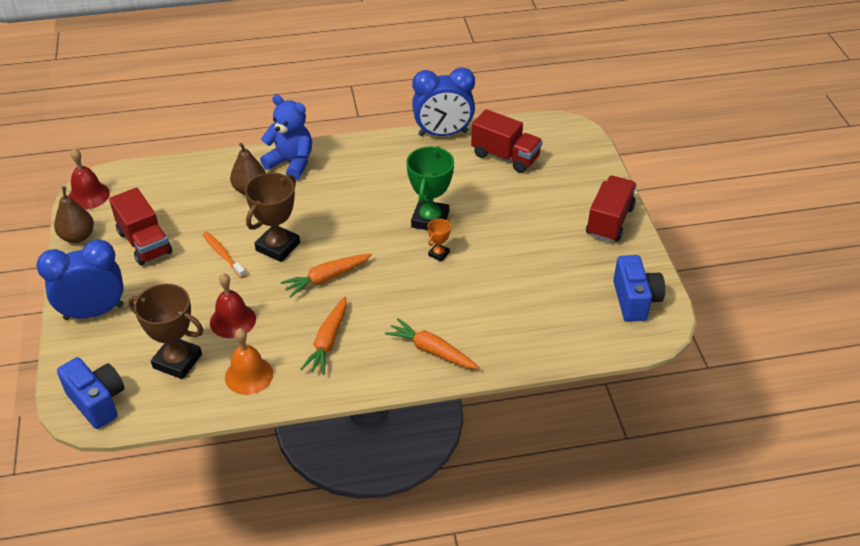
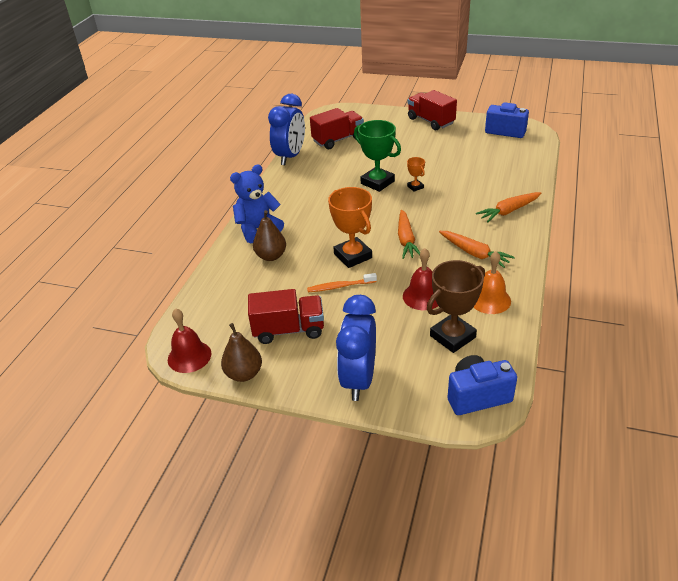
camera: 60 degrees left, 5 degrees down
brown trophy [245,173,300,262] -> orange trophy [328,187,372,268]

